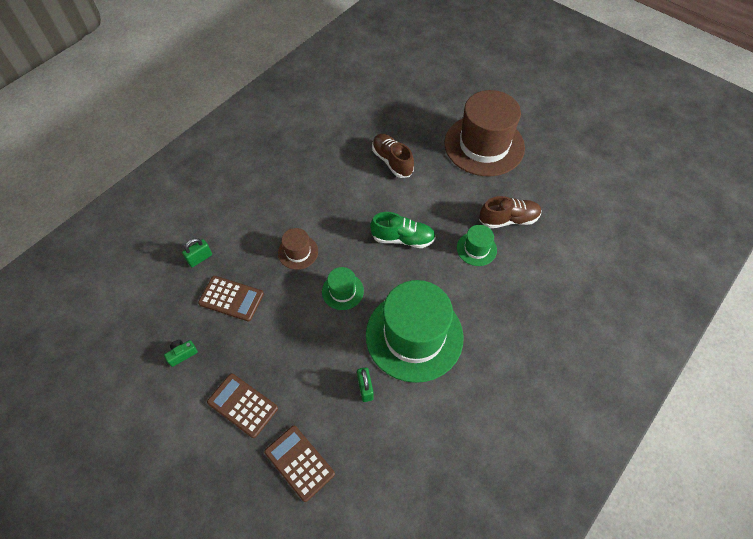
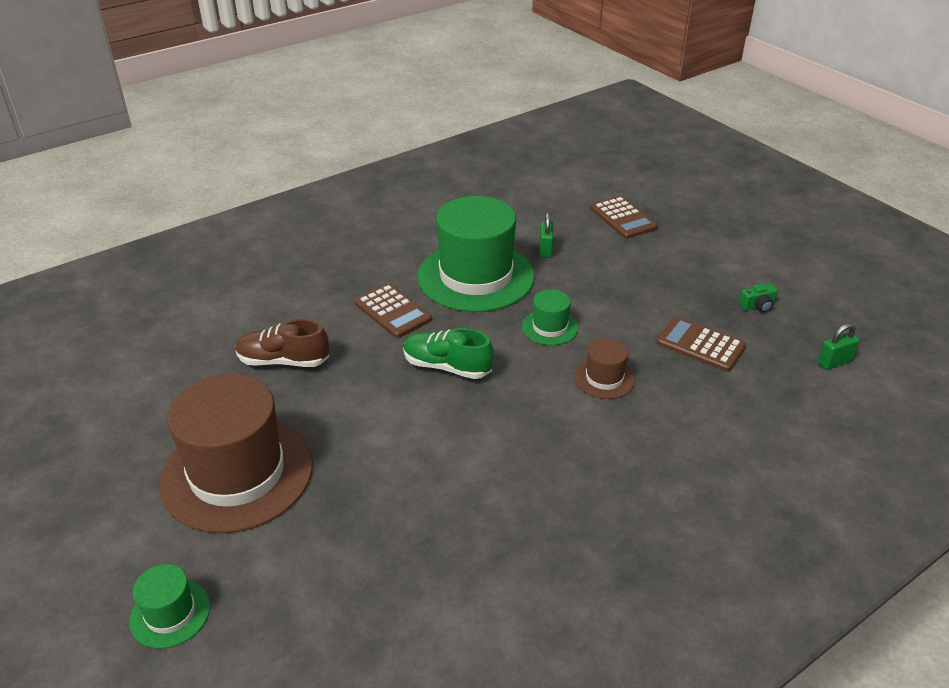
camera: 165 degrees left, 20 degrees down
green padlock [182,238,212,267] -> green padlock moved to [818,323,860,370]
brown calculator [207,373,278,438] -> brown calculator moved to [354,283,432,338]
brown shoe [372,134,414,178] -> none
green hat [457,225,497,266] -> green hat moved to [130,564,210,649]

